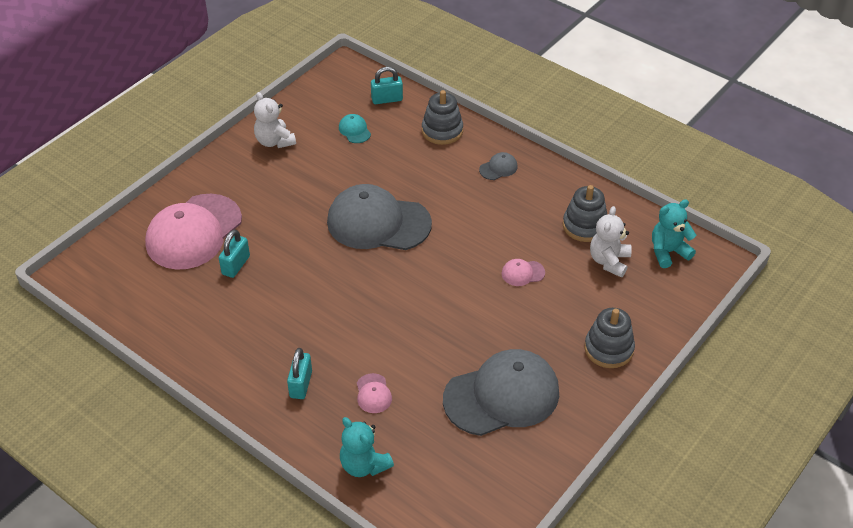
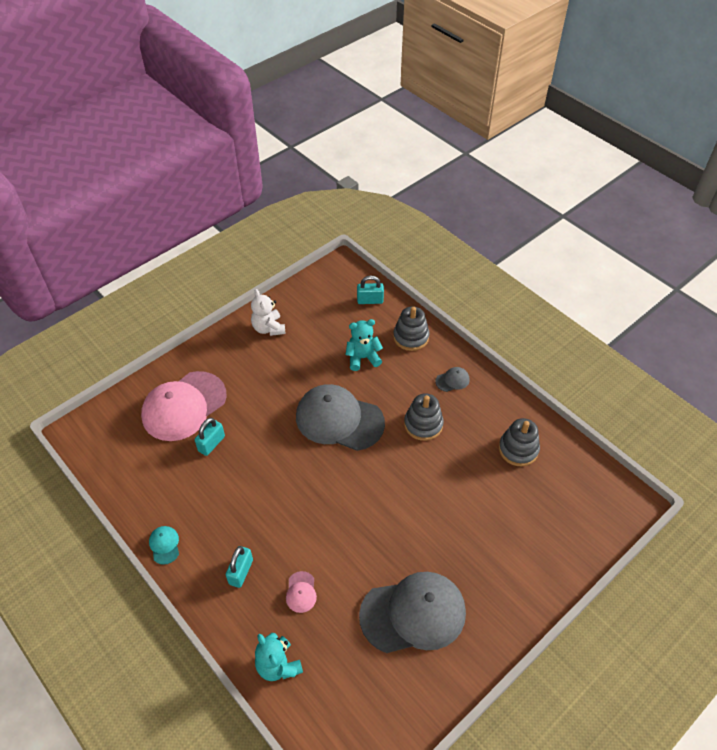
camera: 10 degrees right, 5 degrees up
turquoise cap [339,114,371,143] -> turquoise cap moved to [149,526,179,565]
pink cap [502,259,545,286] -> none
grey stacking toy [584,308,635,368] -> grey stacking toy moved to [404,393,444,441]
white teddy bear [590,206,632,277] -> none
turquoise teddy bear [652,199,696,268] -> turquoise teddy bear moved to [345,319,383,371]

